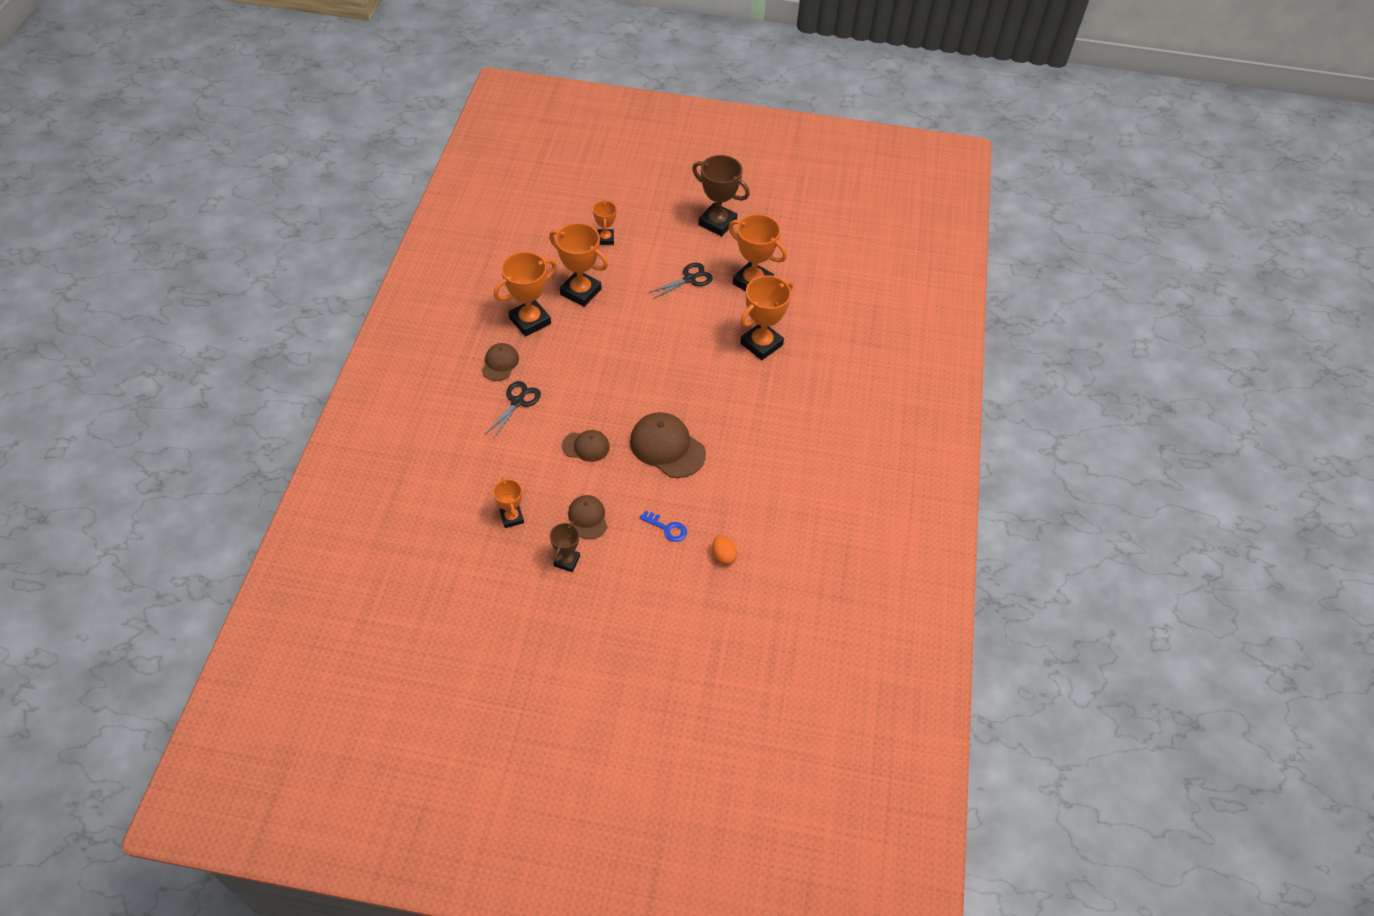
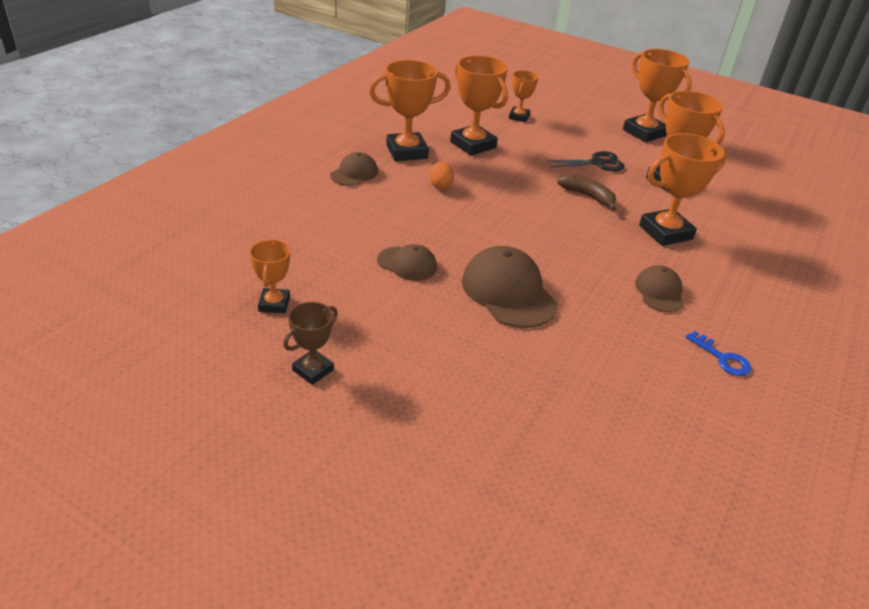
camera: 20 degrees right, 15 degrees down
black scissors [485,381,541,438] -> none
brown cap [568,495,608,539] -> brown cap moved to [635,265,684,312]
blue key [640,511,687,542] -> blue key moved to [686,331,751,376]
brown trophy [692,155,750,237] -> orange trophy [623,49,692,142]
orange egg [712,536,737,565] -> orange egg moved to [429,162,454,190]
none -> brown banana [557,174,616,211]

